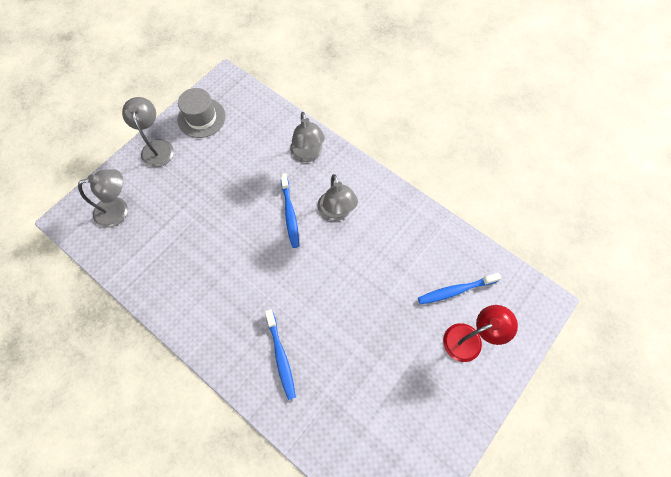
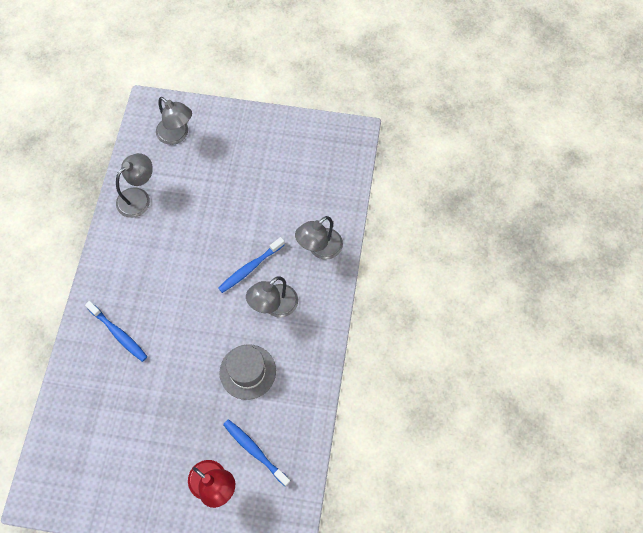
camera: 60 degrees right, 0 degrees up
grey lamp [122,97,174,167] -> grey lamp moved to [116,153,153,218]
grey hat [177,88,226,138] -> grey hat moved to [219,344,276,400]
blue toothbrush [265,309,296,400] -> blue toothbrush turned 90 degrees counterclockwise [85,301,148,362]

